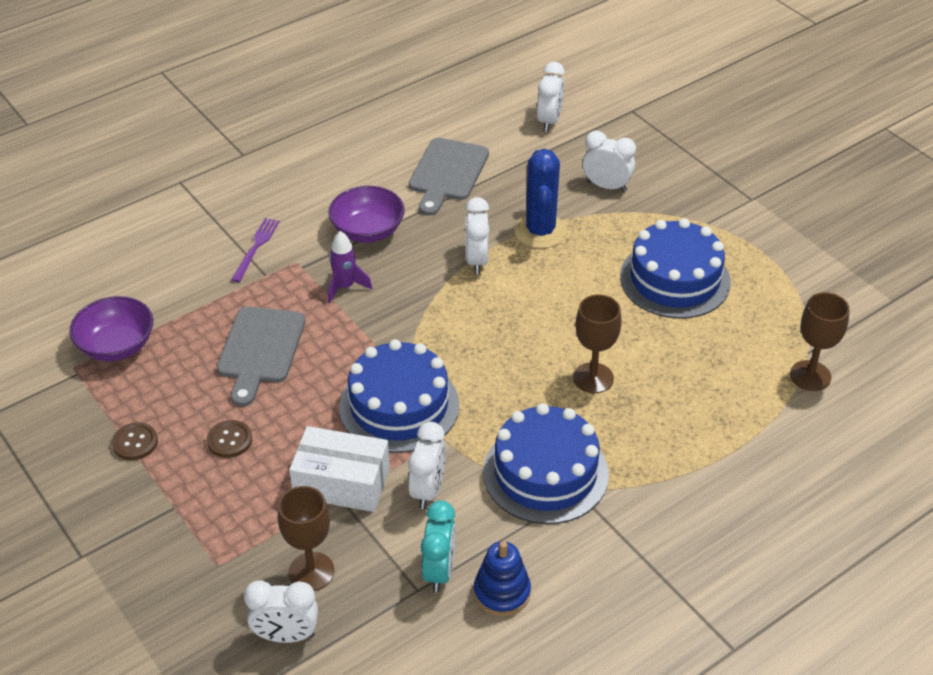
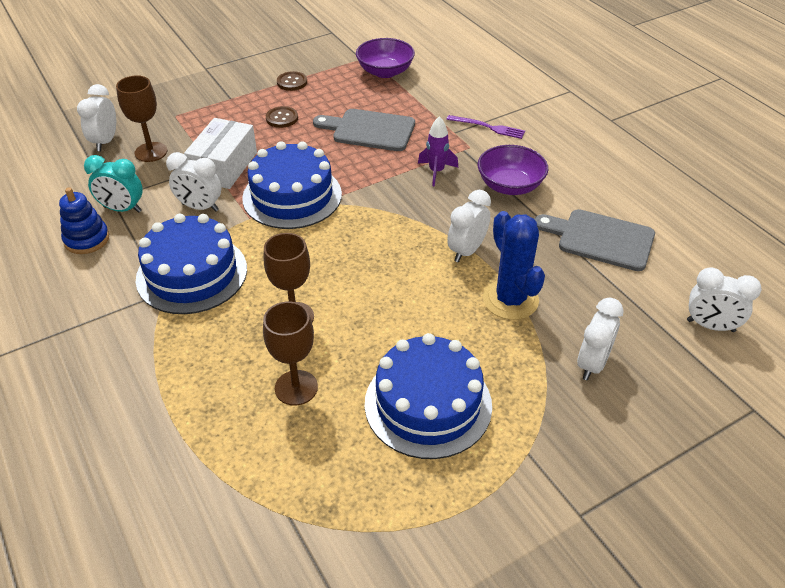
camera: 95 degrees right, 0 degrees up
white clock [465,197,489,274] -> white clock turned 60 degrees counterclockwise [447,190,491,263]
blue cactus [514,149,567,249] -> blue cactus turned 60 degrees clockwise [483,211,545,320]
brown goblet [790,292,850,391] -> brown goblet moved to [263,301,318,406]

